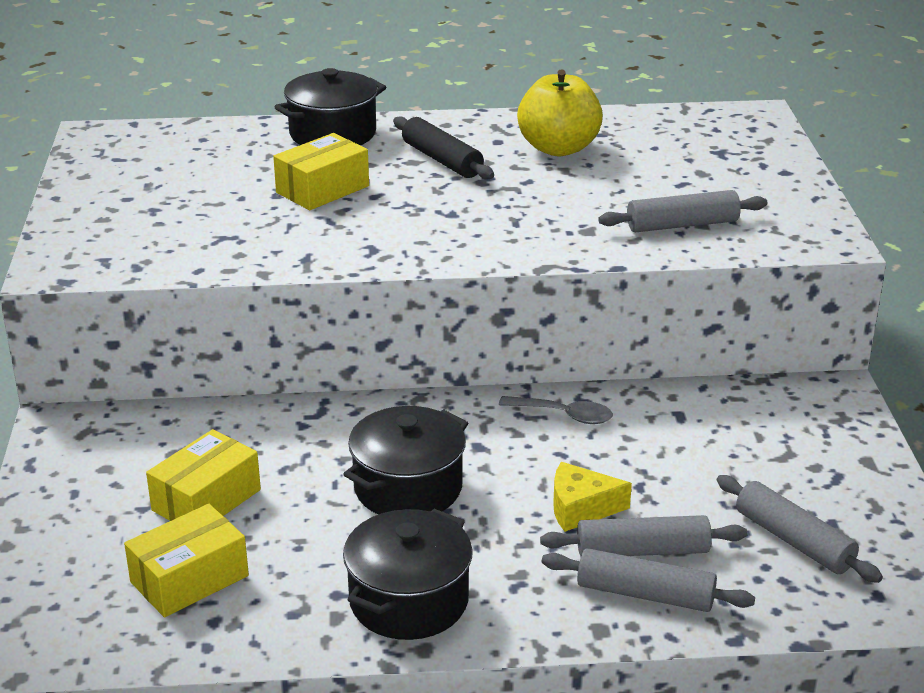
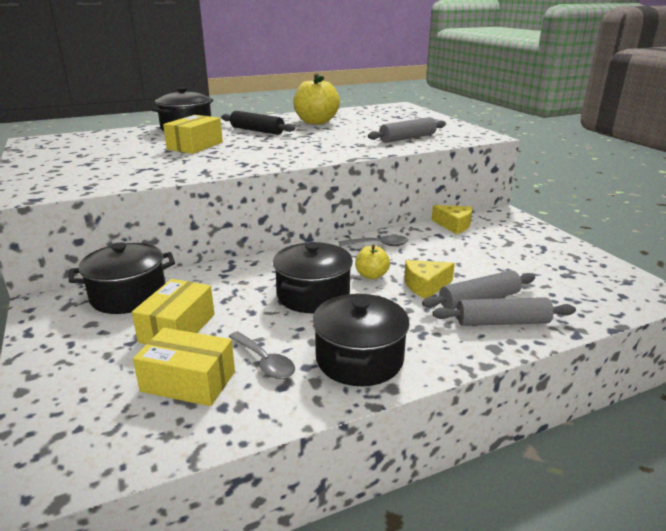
camera: 20 degrees left, 5 degrees down
yellow box [124,504,249,618] -> yellow box turned 75 degrees clockwise [133,328,235,406]
grey rolling pin [717,475,883,583] -> none
none -> black pot [69,243,175,314]
none -> grey spoon [228,331,295,379]
none -> yellow apple [355,245,390,279]
none -> yellow cheese [432,205,472,234]

